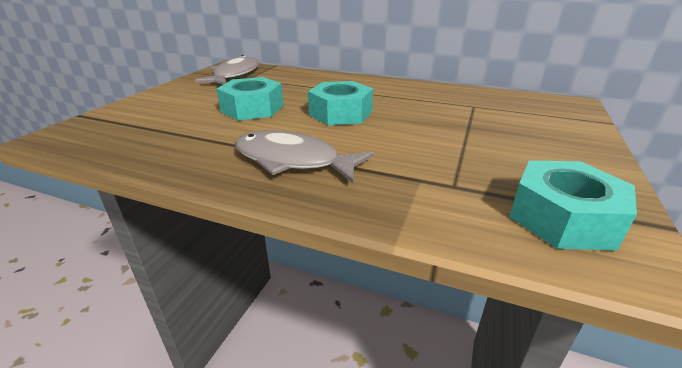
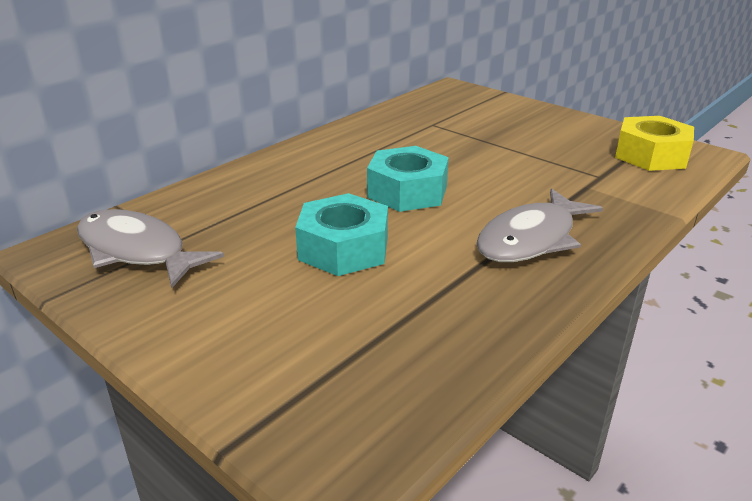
camera: 70 degrees left, 0 degrees up
turquoise nut [509,160,637,250] -> yellow nut [615,116,694,171]

